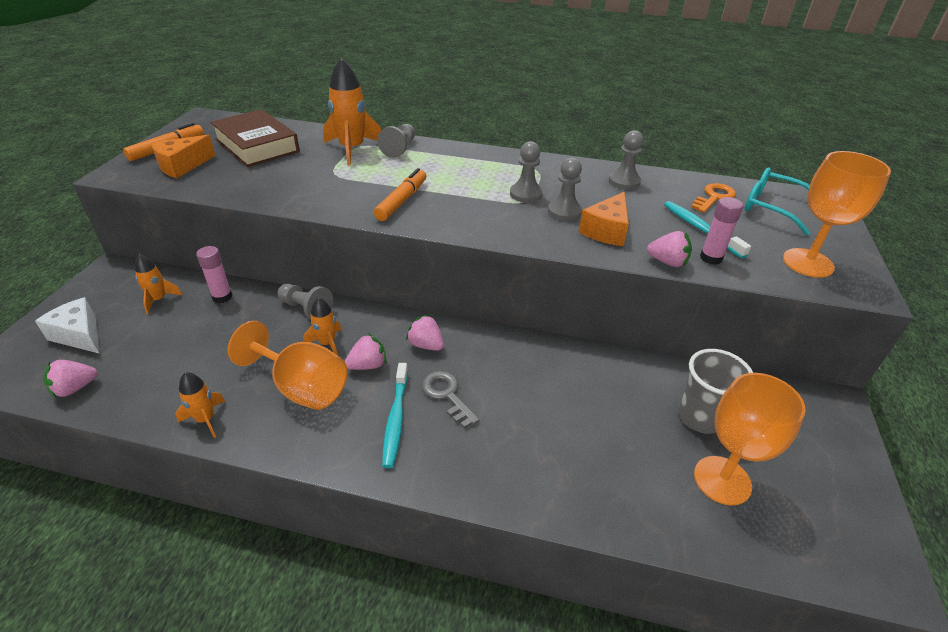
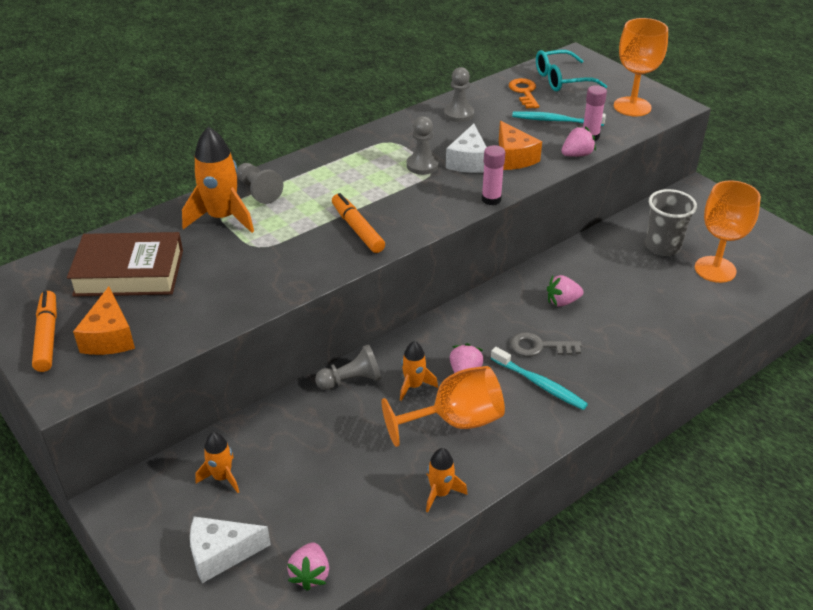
camera: 50 degrees left, 0 degrees up
pink glue stick [196,246,232,303] -> pink glue stick moved to [482,145,505,205]
pink strawberry [406,314,444,351] -> pink strawberry moved to [547,275,584,307]
grey pawn [548,157,582,221] -> white cheese [446,124,487,173]

